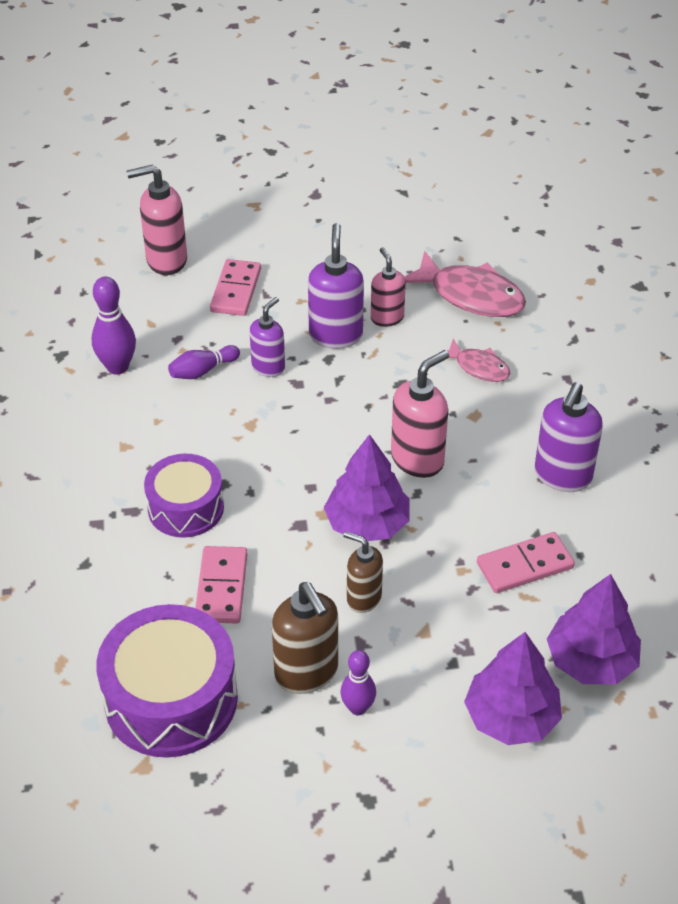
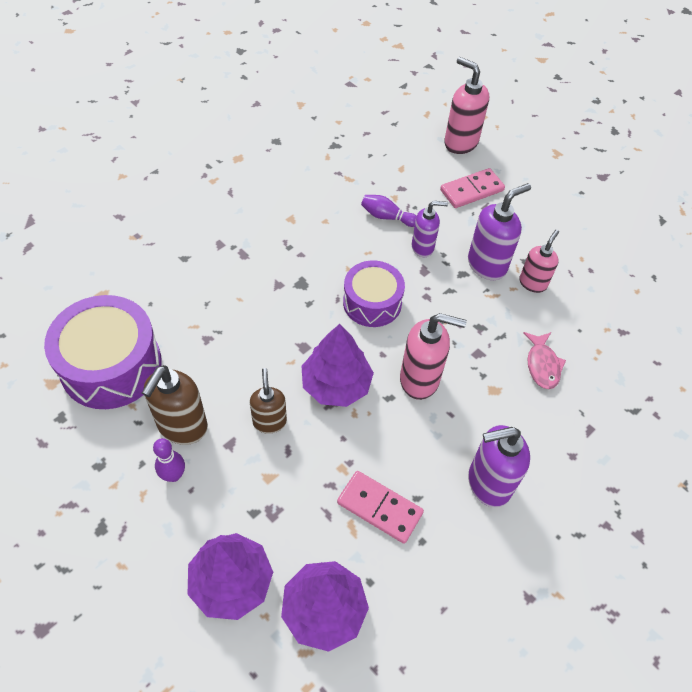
camera: 50 degrees right, 10 degrees up
purple bowling pin [92,277,136,375] -> none
purple drum [144,454,224,538] -> purple drum moved to [343,260,405,327]
pink domino [195,546,247,623] -> none
pink fish [404,251,526,317] -> none

